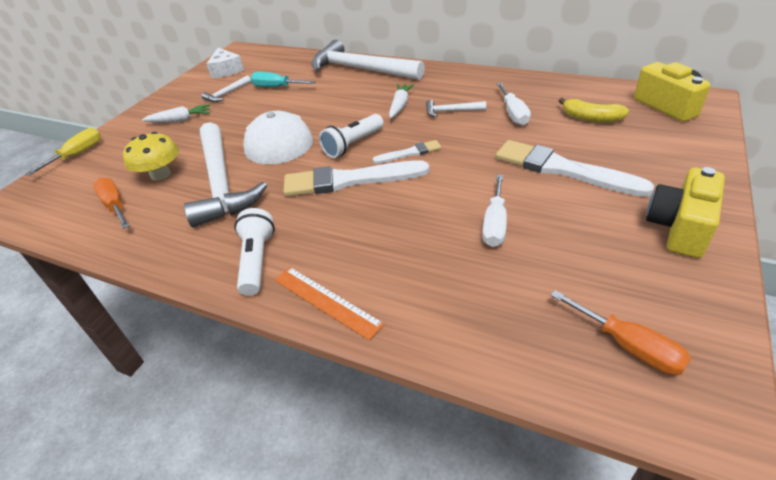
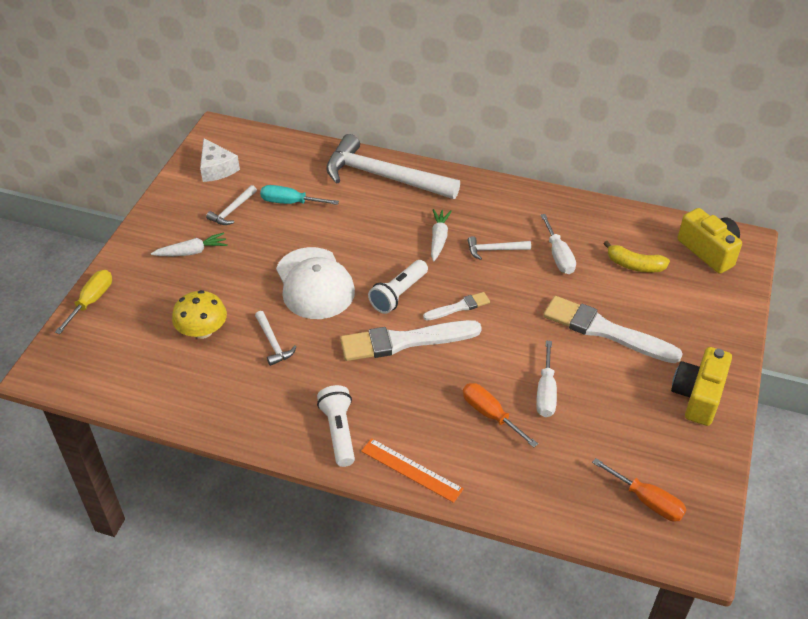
camera: 10 degrees left, 5 degrees up
orange screwdriver [93,178,130,229] -> orange screwdriver moved to [463,383,538,448]
white hammer [184,122,267,227] -> white hammer [255,311,297,366], size x0.43

